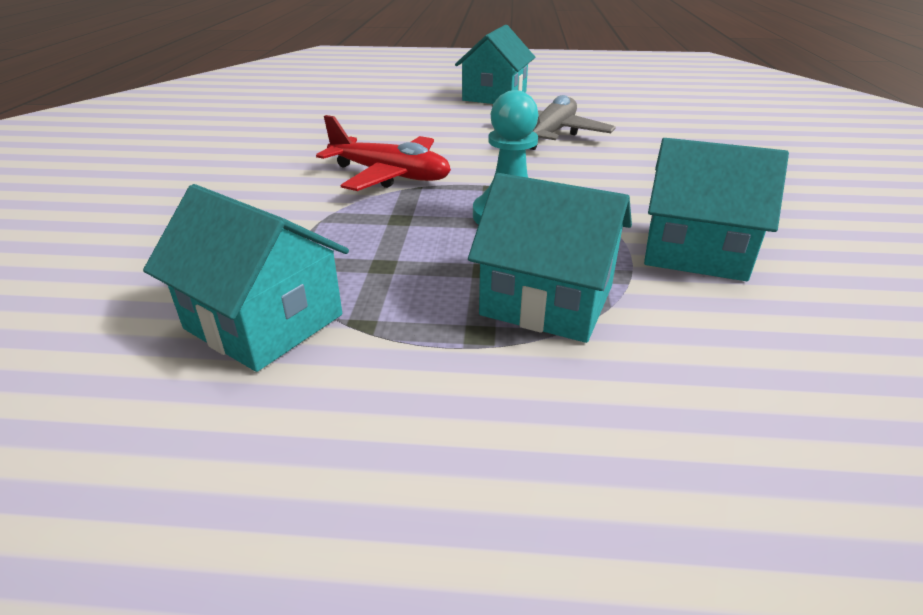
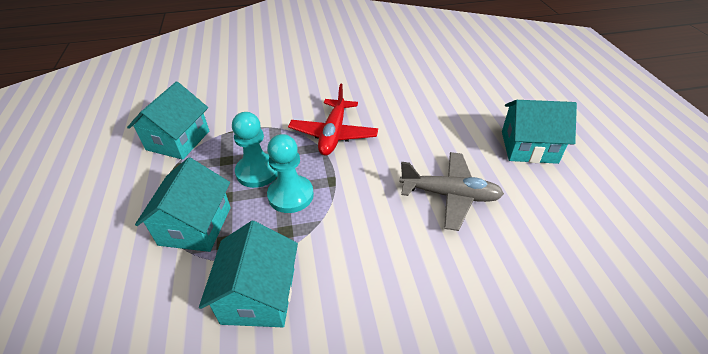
camera: 75 degrees right, 10 degrees up
none -> turquoise pawn [232,112,277,188]

